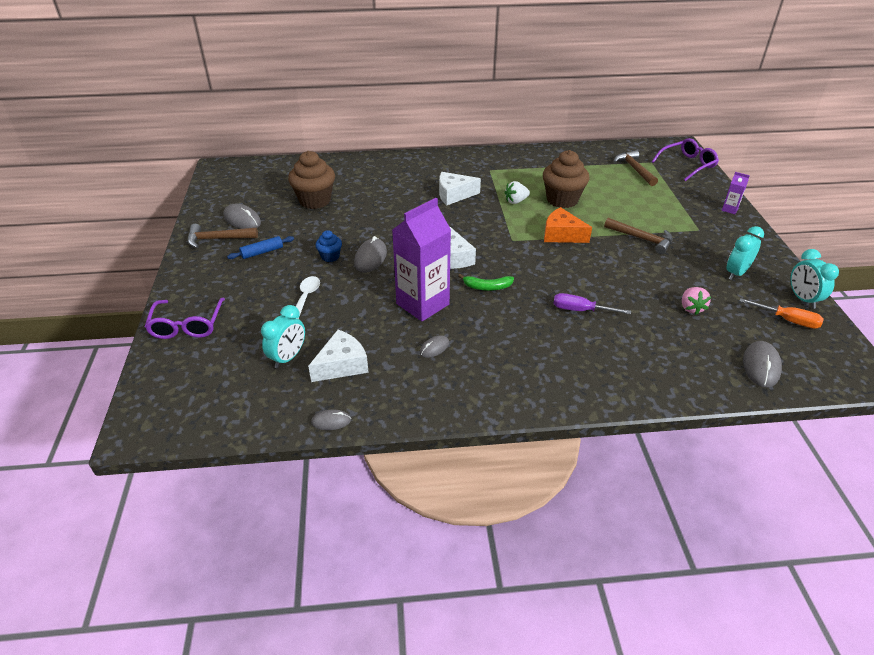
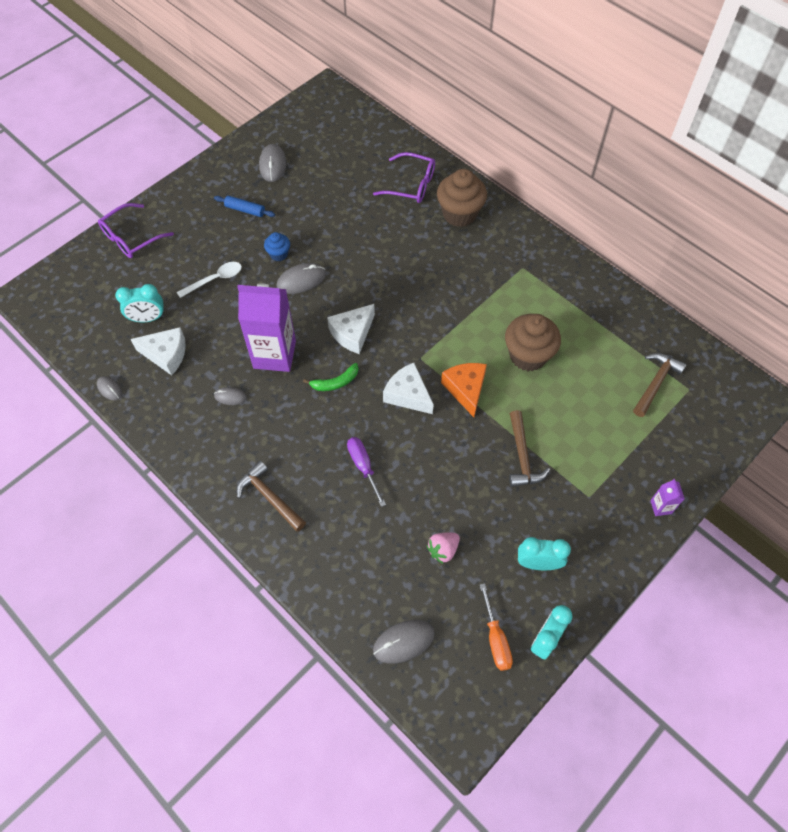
camera: 50 degrees right, 20 degrees up
brown hammer [188,224,258,248] -> brown hammer moved to [237,461,306,532]
brown cupcake [288,151,335,209] -> brown cupcake moved to [437,169,487,227]
white cheese [439,172,481,205] -> white cheese moved to [383,363,434,414]
green banana [458,274,514,291] -> green banana turned 75 degrees counterclockwise [303,363,358,391]
white strawberry [504,181,530,204] -> none
purple glasses [652,138,719,181] -> purple glasses moved to [373,152,435,203]

